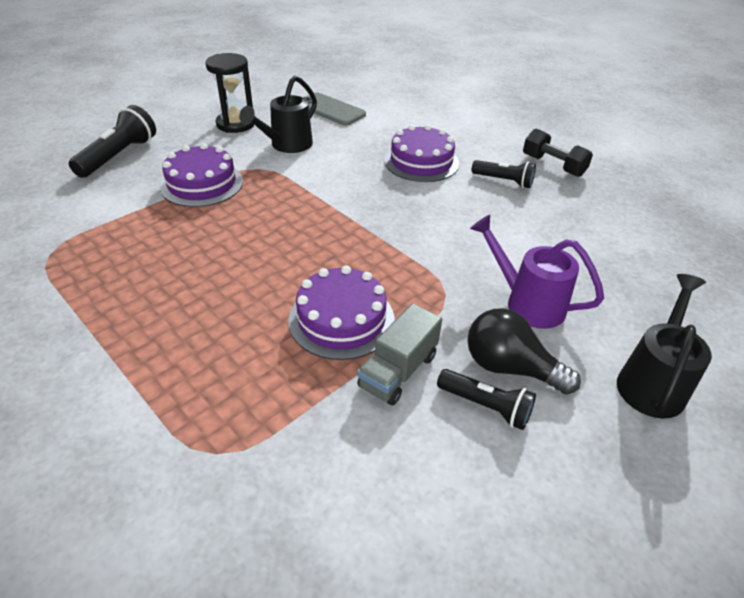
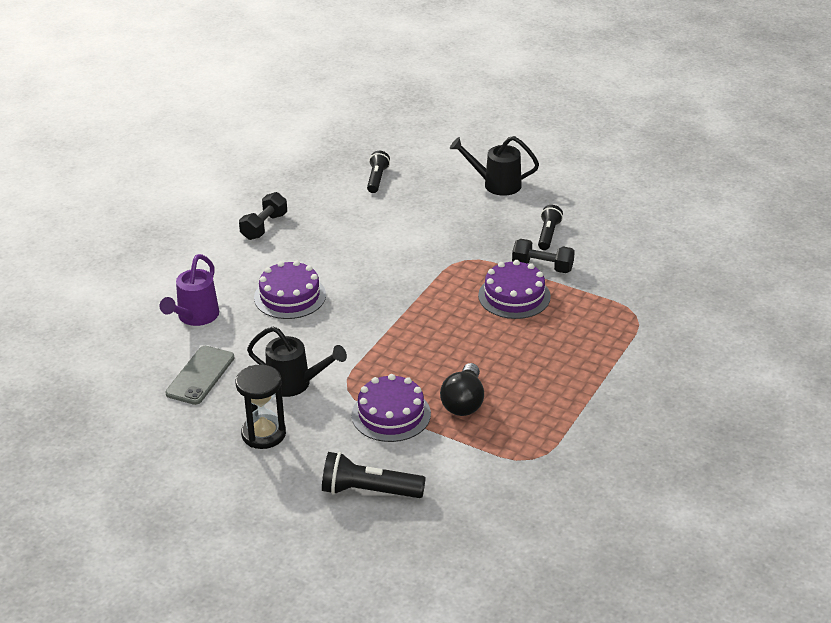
camera: 105 degrees left, 5 degrees down
grey truck [357,303,442,406] -> black dumbbell [512,239,575,273]
black light bulb [467,308,581,395] -> black light bulb moved to [440,363,484,416]
purple watering can [470,215,604,329] -> purple watering can moved to [160,254,219,326]
black flashlight [472,160,536,188] -> black flashlight moved to [367,151,390,193]

